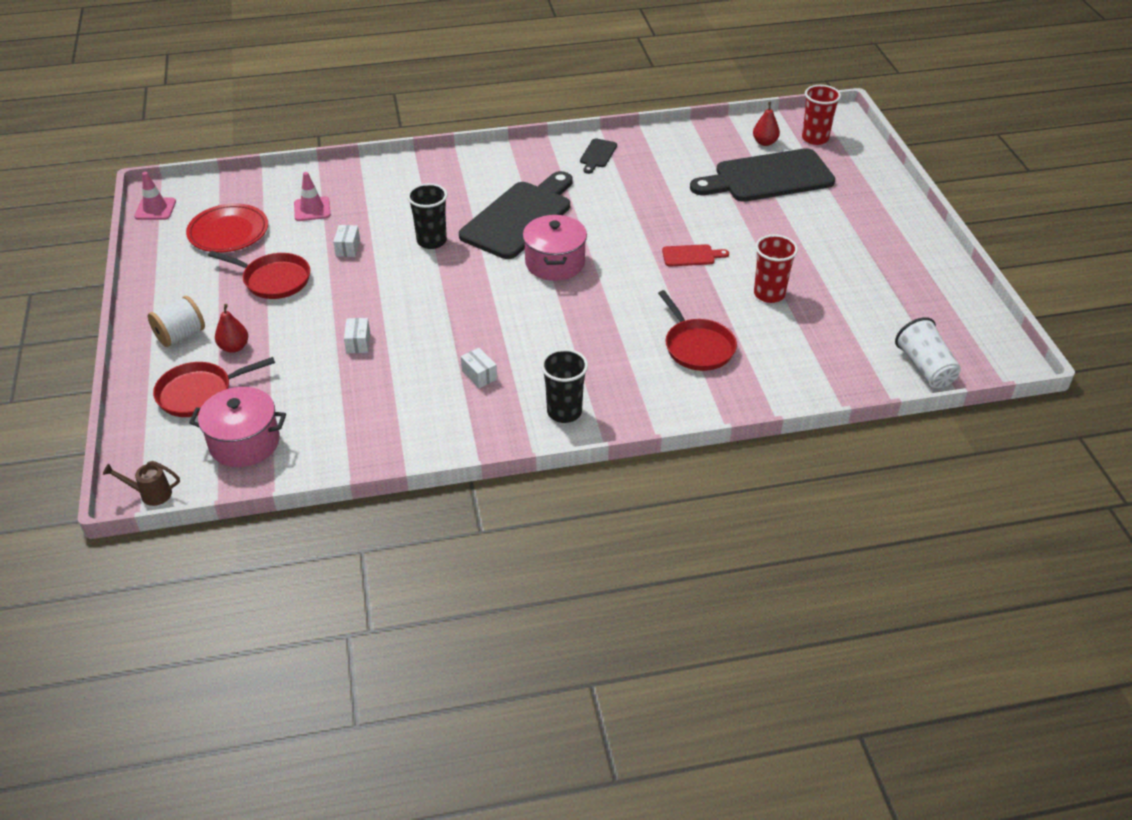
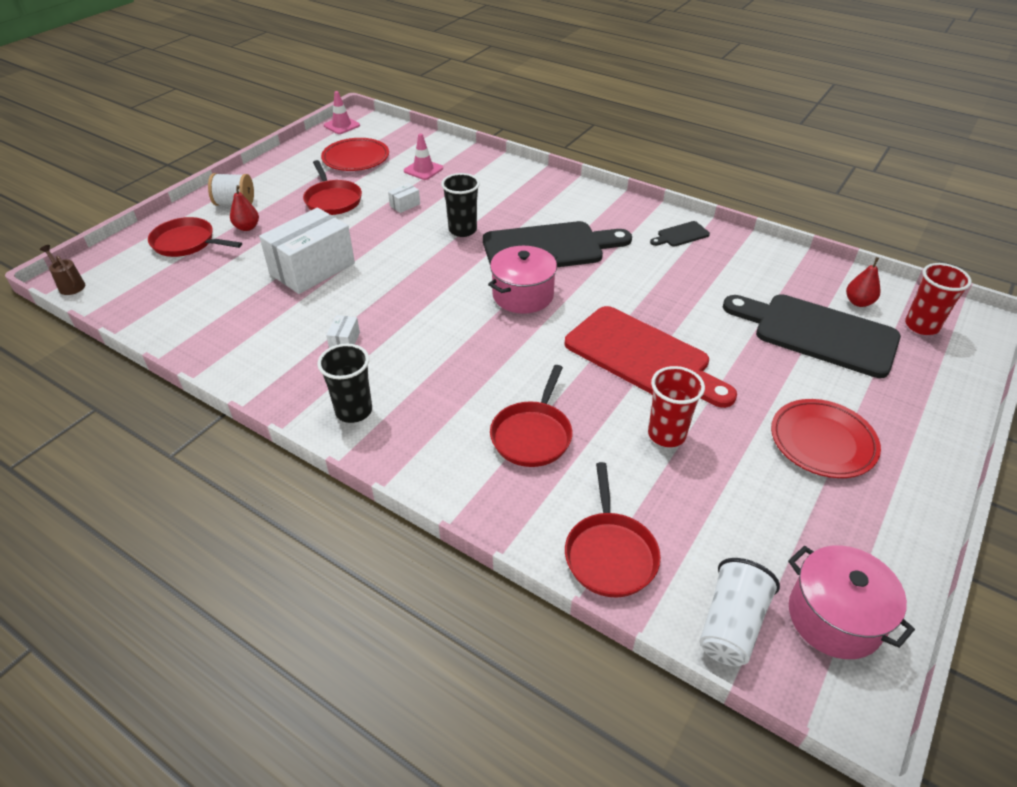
camera: 45 degrees right, 0 degrees up
pink pot [189,387,286,467] -> pink pot moved to [788,545,915,659]
white box [344,318,370,353] -> white box [259,207,355,294], size x2.48
red cutting board [662,244,729,267] -> red cutting board [565,306,737,408], size x2.35
none -> red pan [565,462,661,598]
none -> red plate [771,399,881,478]

